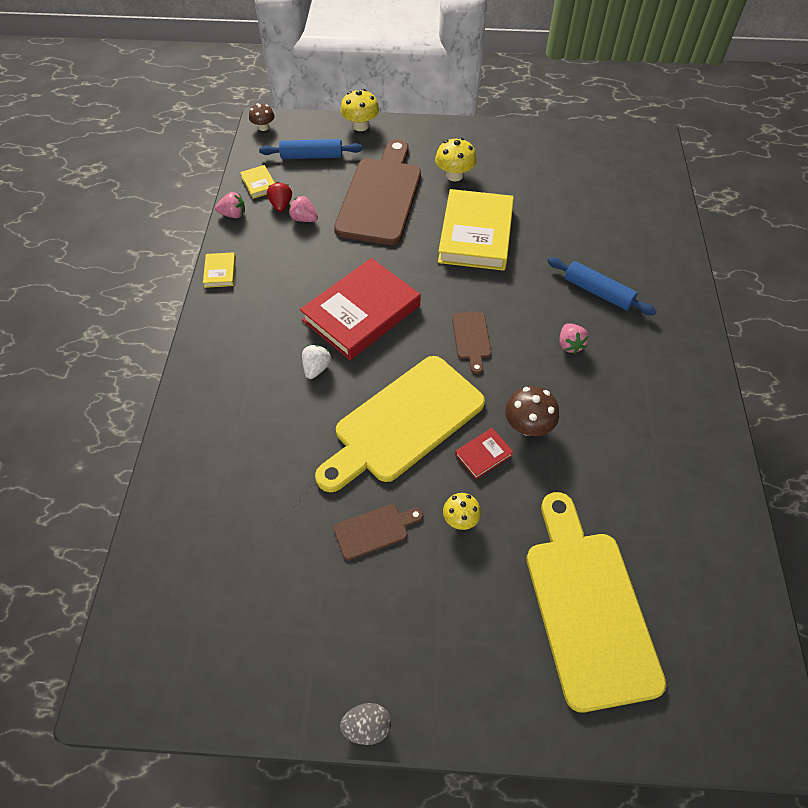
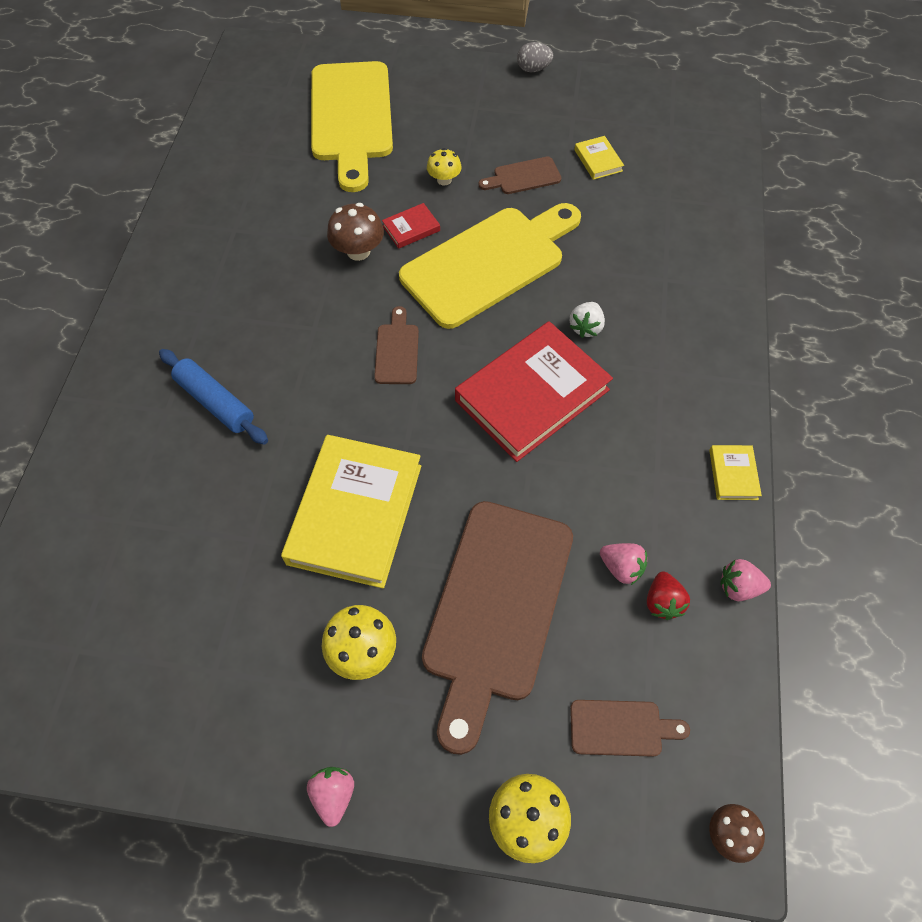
camera: 175 degrees left, 5 degrees up
yellow book [240,165,275,199] -> yellow book moved to [574,136,624,180]
blue rolling pin [259,139,363,159] -> brown cutting board [570,700,690,757]
pink strawberry [559,324,589,354] -> pink strawberry moved to [307,767,354,827]

